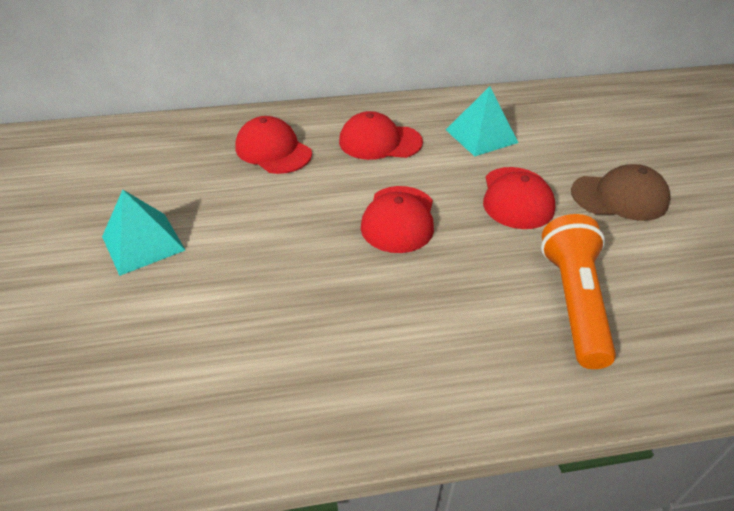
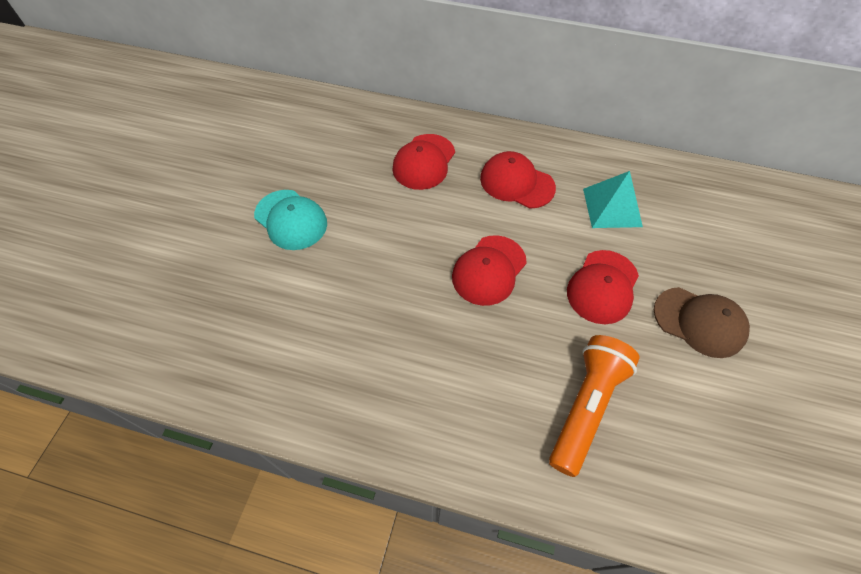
camera: 25 degrees right, 15 degrees up
turquoise pyramid [102,190,185,276] -> turquoise cap [254,190,327,250]
red cap [235,116,312,174] -> red cap turned 135 degrees counterclockwise [392,134,455,190]

